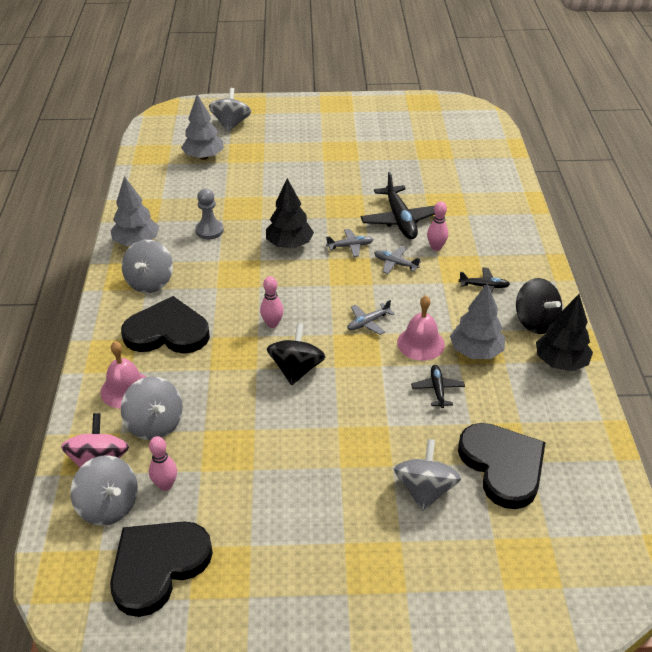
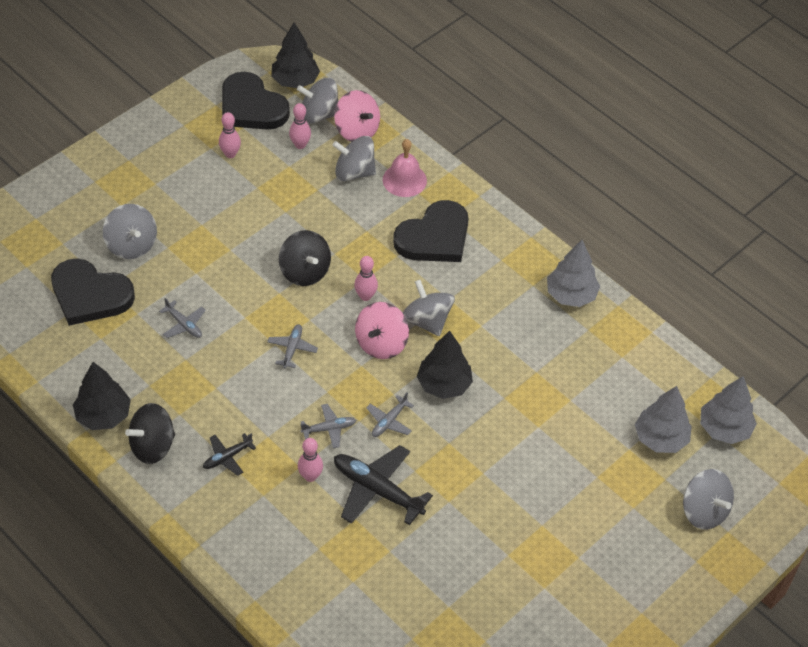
camera: 135 degrees right, 10 degrees up
black heart [110,521,213,617] -> black heart turned 135 degrees clockwise [222,72,290,130]
grey spinning top [122,240,173,293] -> grey spinning top moved to [403,280,455,336]
grey pawn [195,189,224,240] -> none
pink bell [397,295,445,361] -> none
black plane [411,365,465,408] -> grey plane [159,298,206,338]
grey tree [450,283,505,359] -> grey tree moved to [700,376,757,444]
black spinning top [516,278,562,334] -> black spinning top turned 45 degrees counterclockwise [125,403,175,464]
none -> pink bowling pin [219,112,241,158]
none -> black tree [271,22,320,88]
none -> pink spinning top [355,302,409,359]

